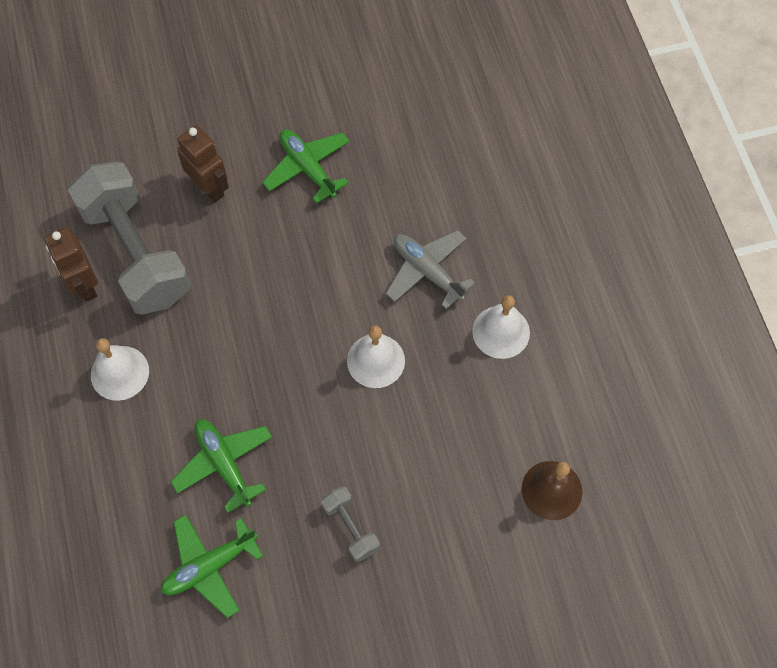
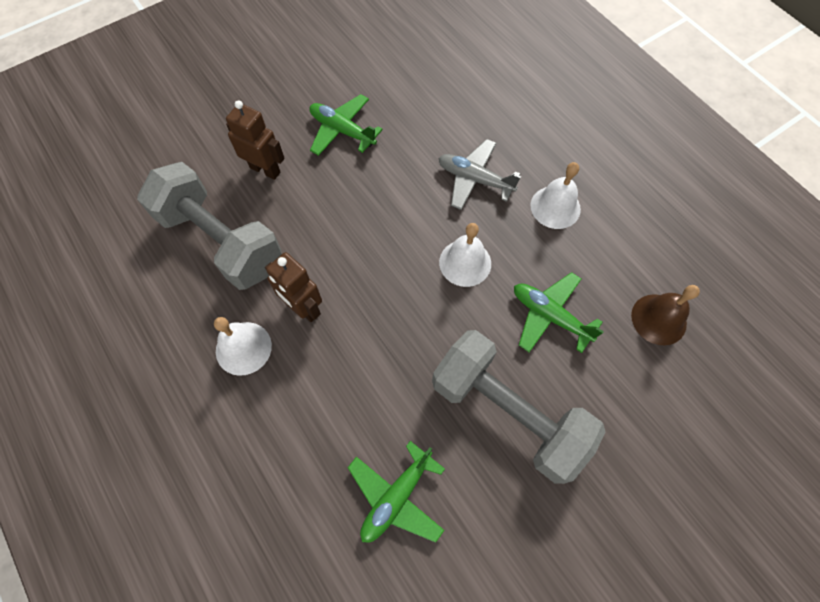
camera: 20 degrees left, 0 degrees up
brown robot [44,227,98,302] -> brown robot moved to [265,252,322,322]
green plane [171,419,272,513] -> green plane moved to [514,272,604,353]
grey dumbbell [321,486,380,562] -> grey dumbbell [432,330,605,484], size x2.30

